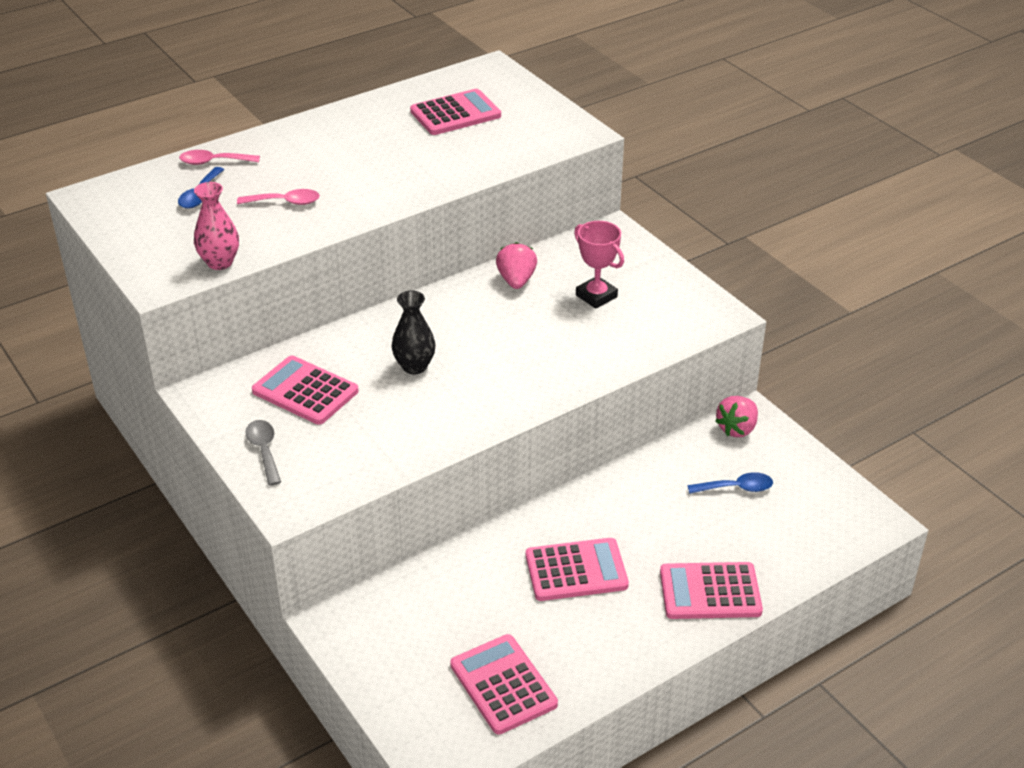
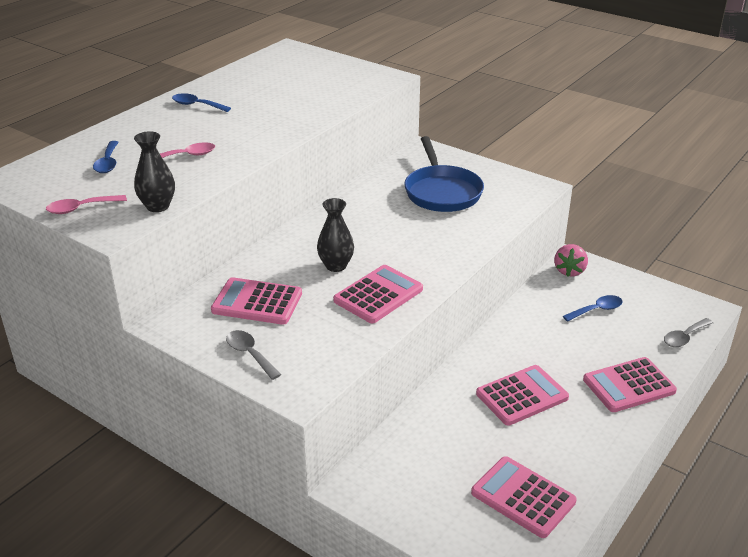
camera: 20 degrees left, 5 degrees down
pink spoon [179,150,260,165] -> pink spoon moved to [46,195,127,214]
pink vase [194,182,239,270] -> black vase [134,131,175,212]
pink calculator [410,89,501,135] -> pink calculator moved to [333,265,423,323]
pink strawberry [496,242,537,289] -> none
pink trophy [574,221,624,309] -> blue pan [404,136,484,212]
none -> blue spoon [172,93,231,112]
none -> grey spoon [664,318,713,347]

